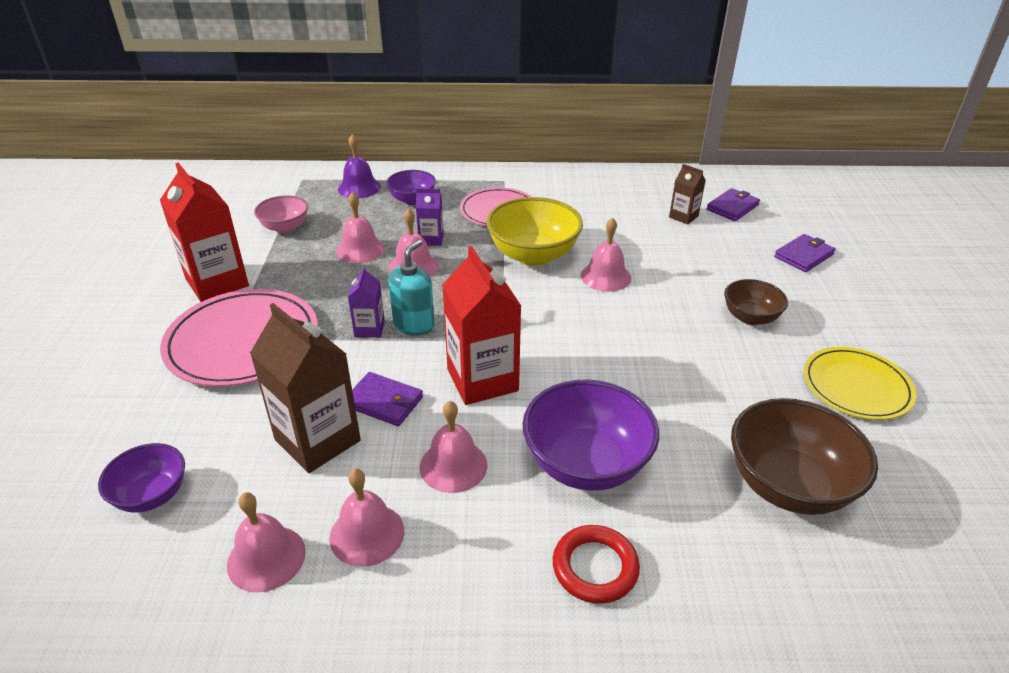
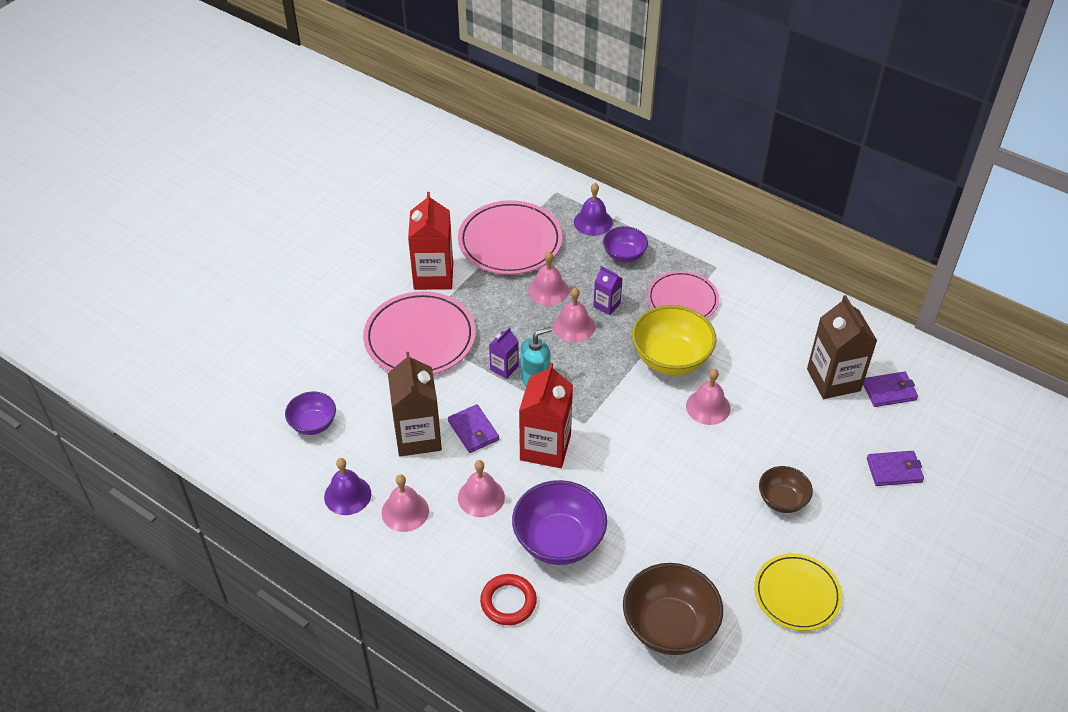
camera: 35 degrees right, 10 degrees up
pink bell [227,492,306,593] -> purple bell [324,458,371,515]
pink bowl [254,195,308,233] -> pink plate [458,200,563,275]
brown carton [669,164,706,224] -> brown carton [807,295,877,399], size x1.96

